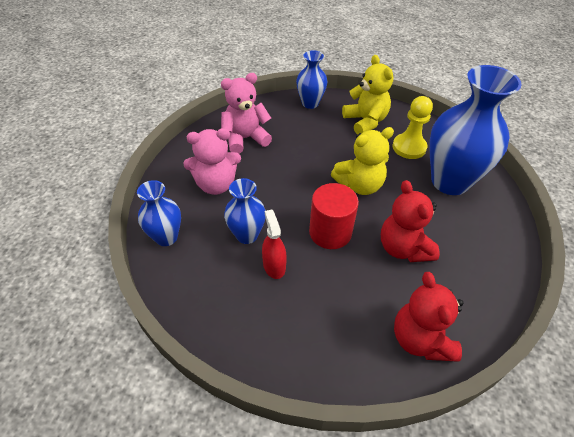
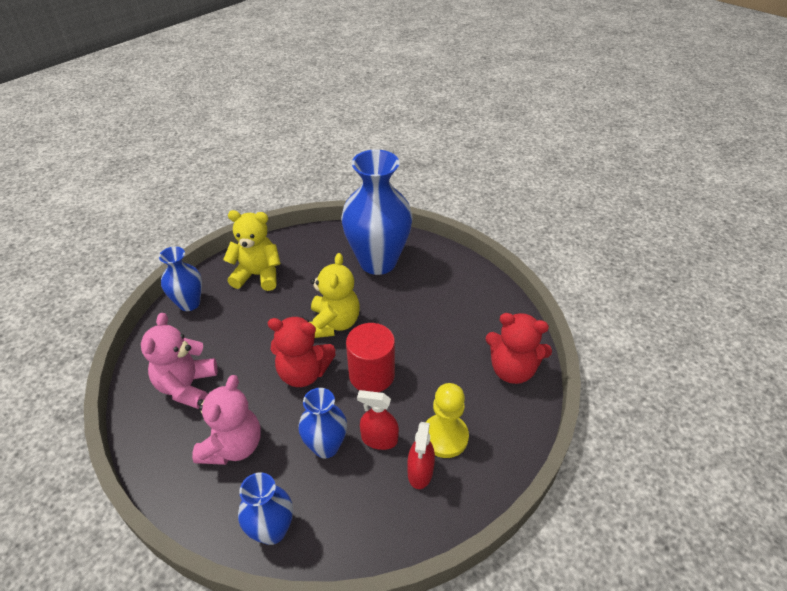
camera: 60 degrees left, 5 degrees down
red teddy bear [381,180,440,262] -> red teddy bear moved to [268,316,336,387]
yellow pawn [393,96,433,159] -> yellow pawn moved to [426,383,469,458]
none -> red spray bottle [407,422,435,489]

